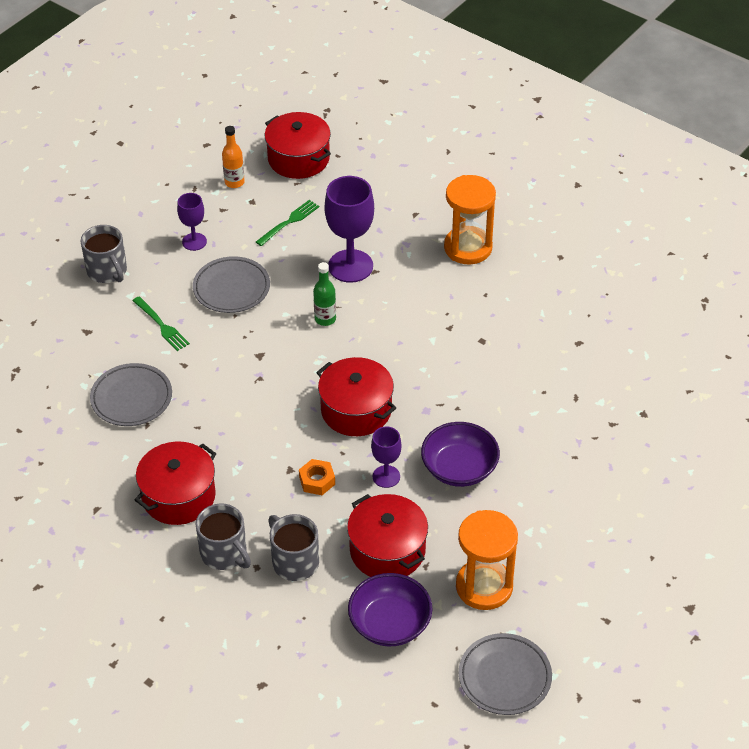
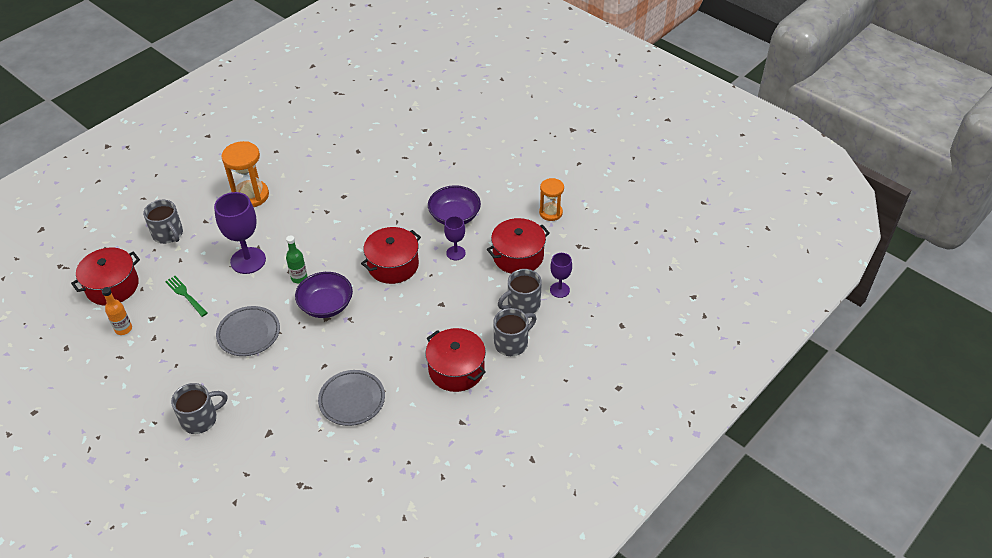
camera: 85 degrees left, 0 degrees up
green fork [133,296,190,351] -> none
purple goblet [177,193,207,251] -> purple goblet moved to [550,253,572,298]
orange nut [299,459,335,495] -> none
purple bowl [348,573,433,647] -> purple bowl moved to [295,272,353,318]
orange hourglass [456,510,518,610] -> orange hourglass [539,178,564,221], size x0.64
grey plate [459,633,552,715] -> none
none -> grey mug [143,200,183,244]

